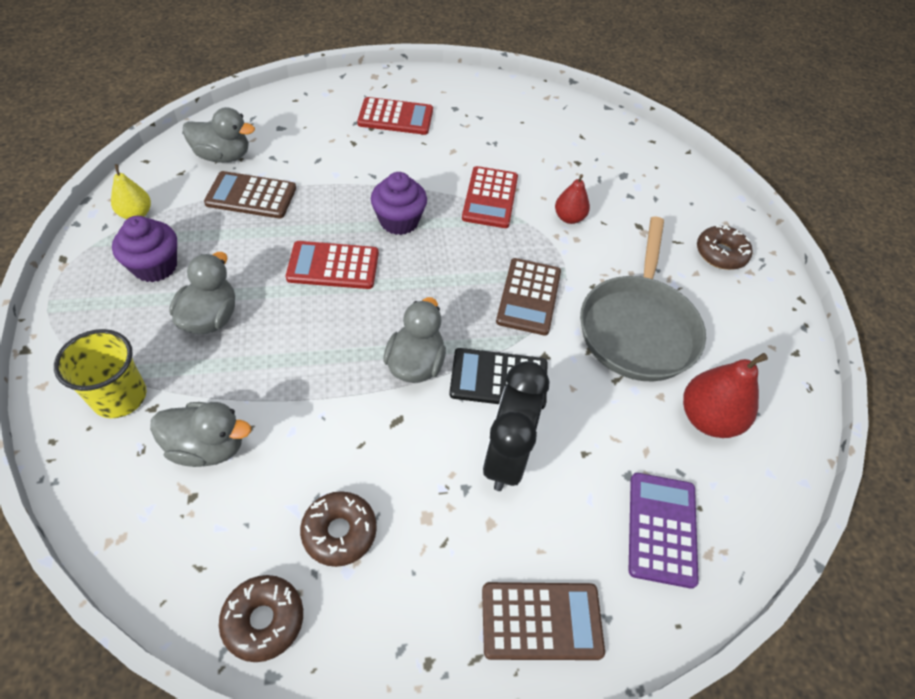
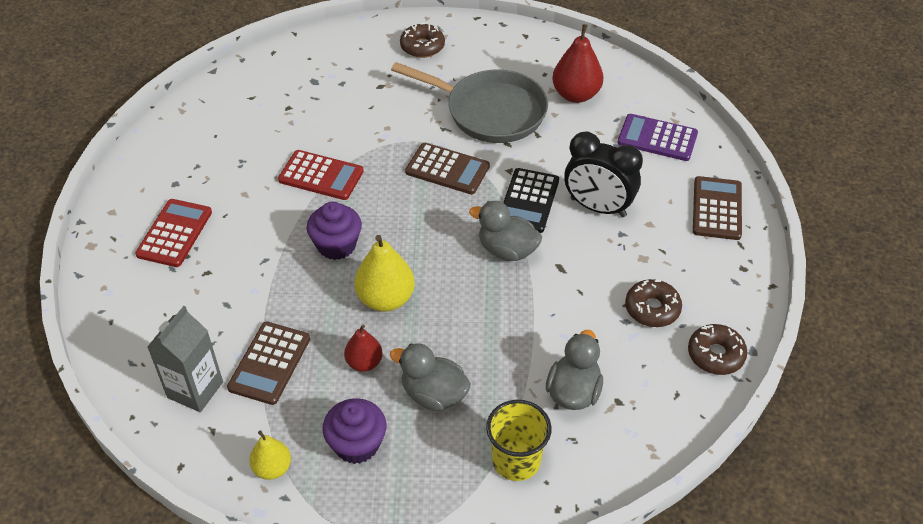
camera: 75 degrees left, 5 degrees down
grey duck [183,107,255,163] -> grey carton [147,306,223,412]
red calculator [286,241,379,289] -> yellow pear [354,235,415,312]
red pear [555,174,590,224] -> red pear moved to [344,325,383,372]

